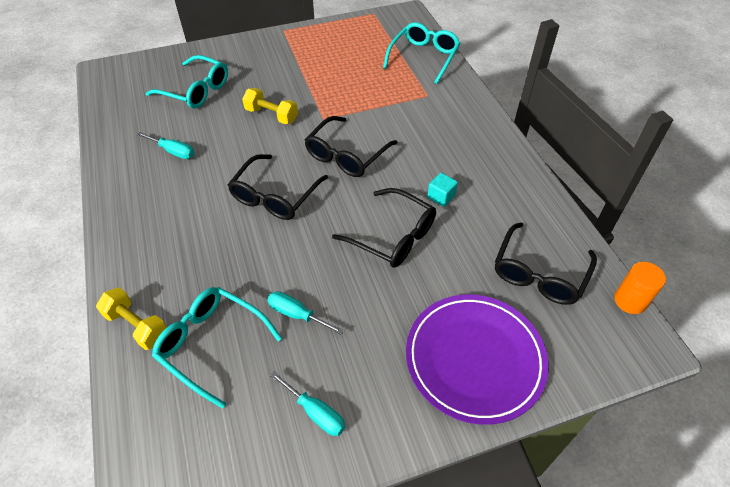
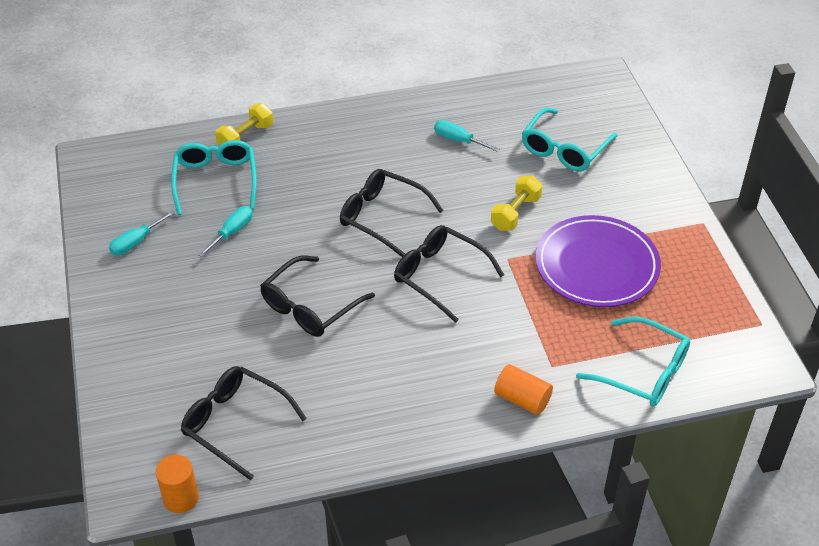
camera: 95 degrees right, 5 degrees down
turquoise screwdriver [137,132,194,159] -> turquoise screwdriver turned 90 degrees clockwise [434,120,500,152]
turquoise glasses [152,287,282,409] -> turquoise glasses turned 45 degrees counterclockwise [171,140,257,215]
purple plate [406,294,549,425] -> purple plate moved to [535,215,661,307]
turquoise cube [427,173,458,207] -> none
none -> orange cylinder [494,364,553,415]

